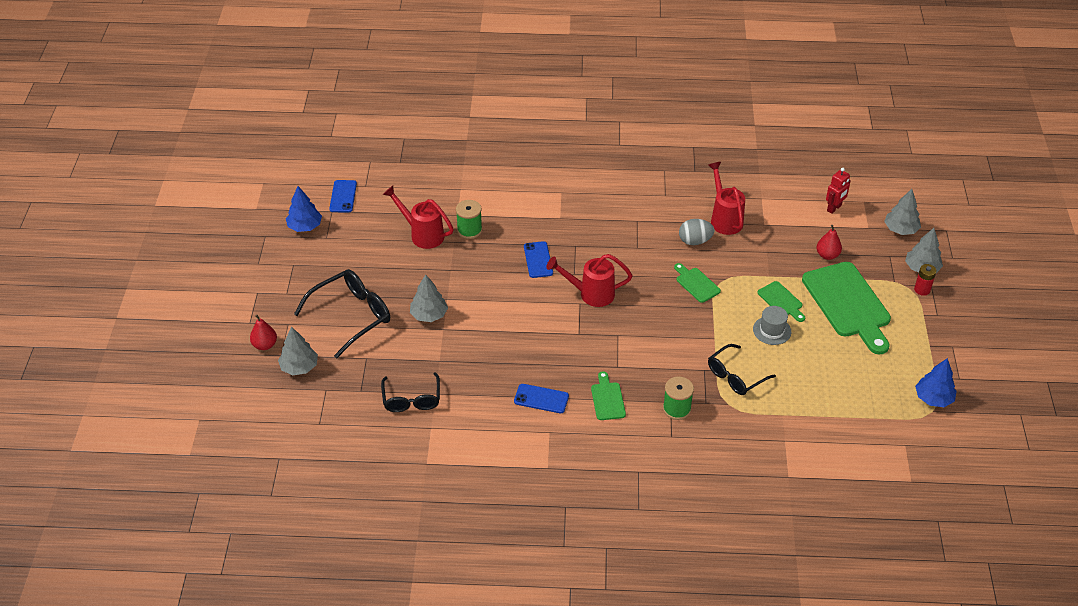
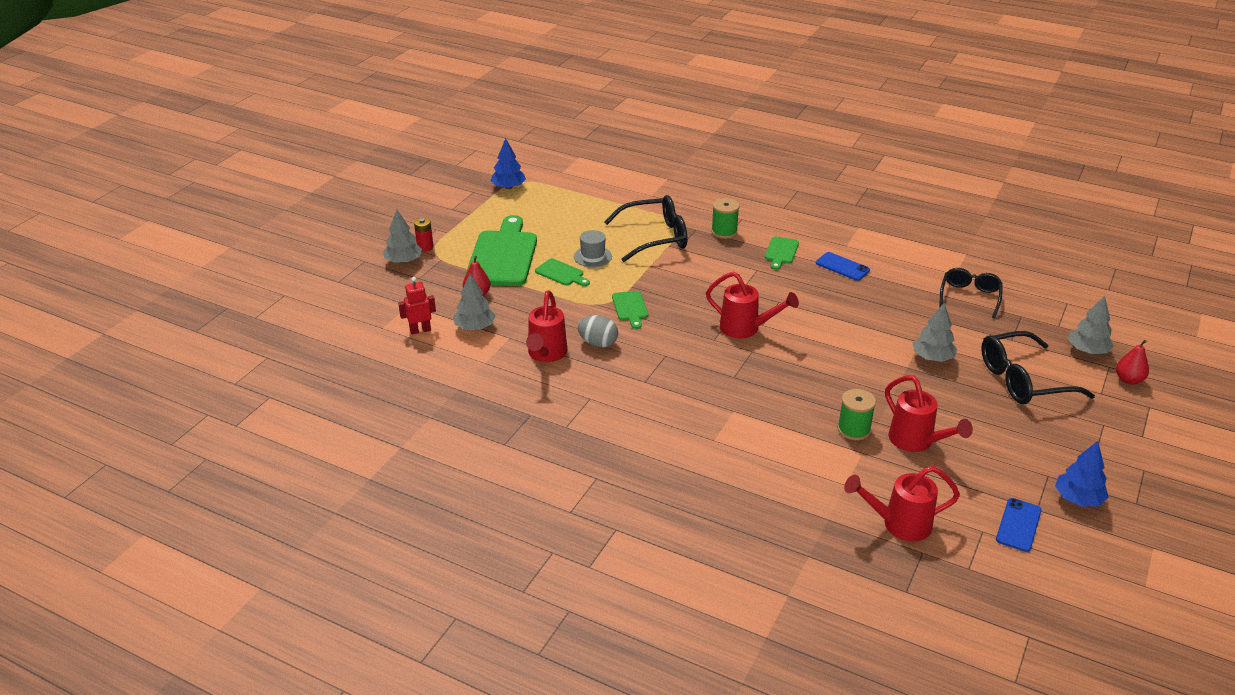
camera: 155 degrees left, 10 degrees down
blue phone [524,241,553,278] -> none
black glasses [708,344,776,395] -> black glasses [604,195,687,262], size x1.51
green cutting board [757,281,805,322] -> green cutting board turned 135 degrees clockwise [535,258,590,286]
grey tree [884,189,921,235] -> grey tree moved to [453,274,496,330]
none -> red watering can [844,466,960,542]

